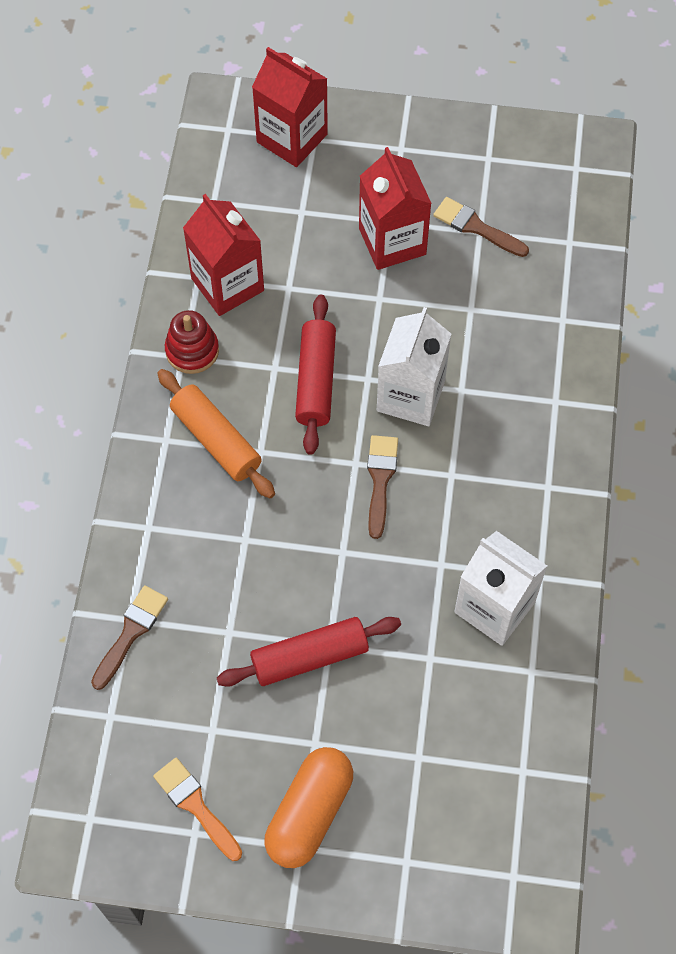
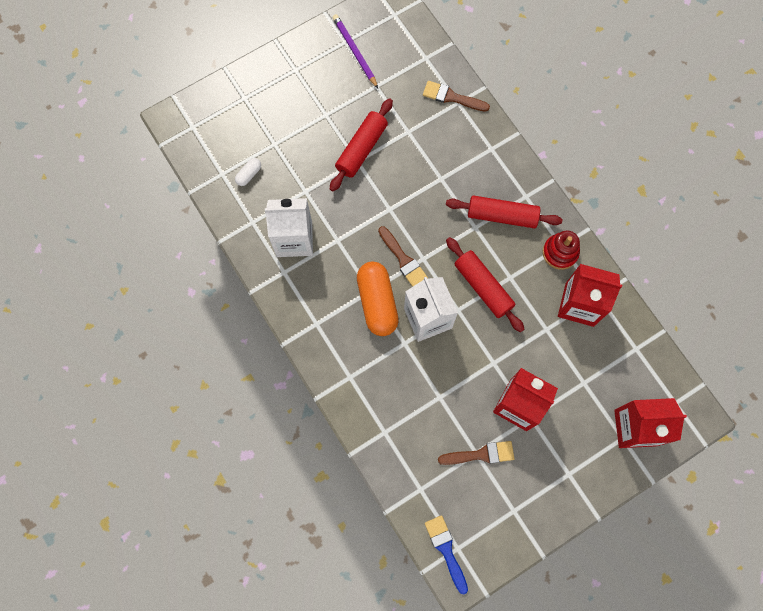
camera: 140 degrees right, 10 degrees up
brown brush [91,585,168,690] -> brown brush turned 120 degrees clockwise [423,81,490,112]
orange brush [153,758,242,861] -> purple pencil [333,14,378,88]
orange rolling pin [157,369,275,498] -> red rolling pin [446,195,563,228]
orange capsule [264,747,353,868] -> orange capsule moved to [357,262,399,336]
none -> white capsule [235,158,261,186]
none -> blue brush [425,515,468,595]

